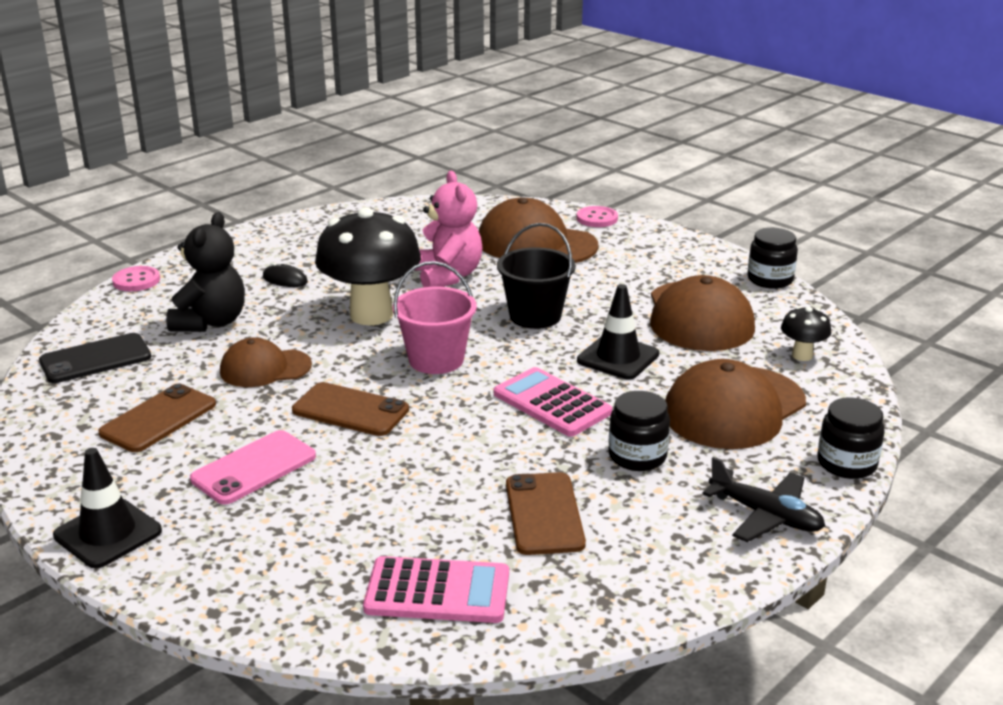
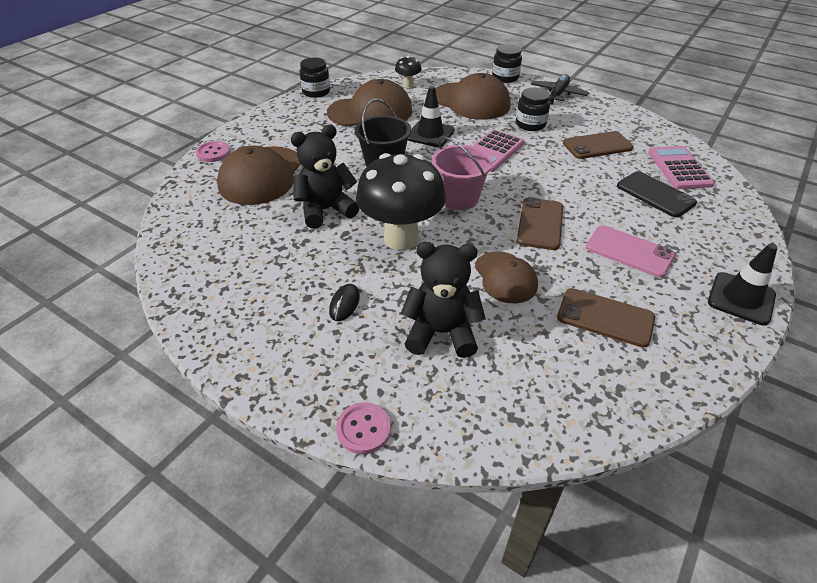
camera: 100 degrees left, 15 degrees up
black phone [39,333,151,383] -> black phone moved to [617,171,697,218]
pink teddy bear [415,171,483,287] -> black teddy bear [291,125,359,229]

